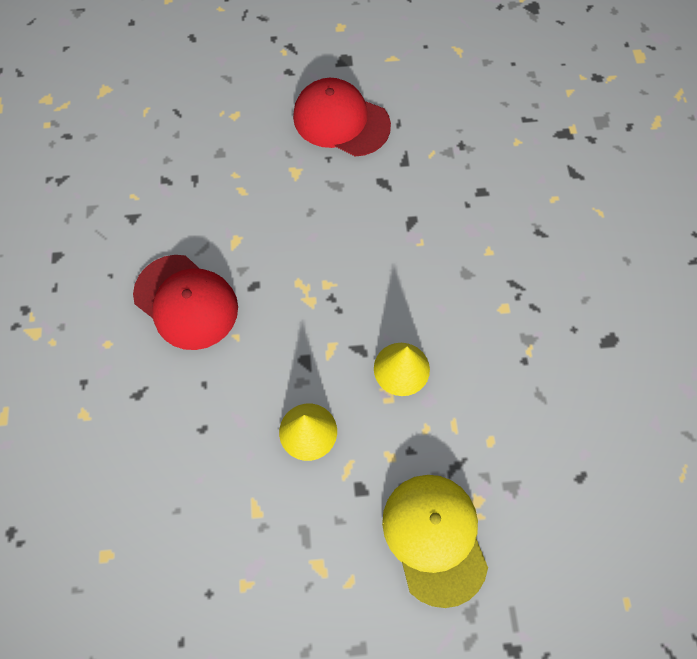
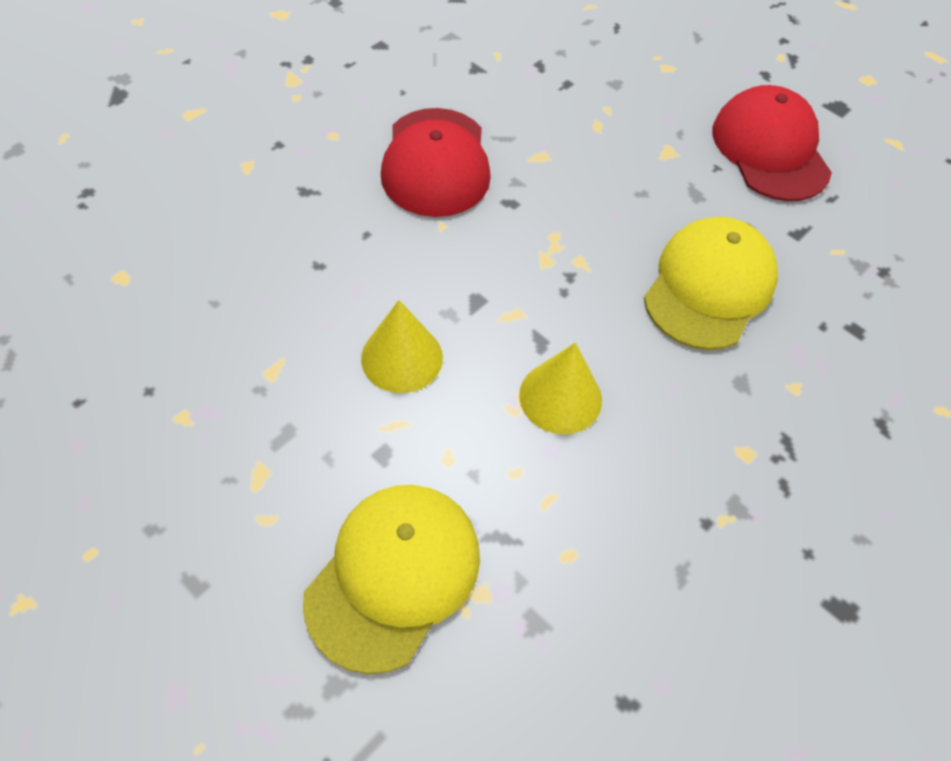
camera: 45 degrees right, 10 degrees down
none -> yellow cap [644,217,778,350]

